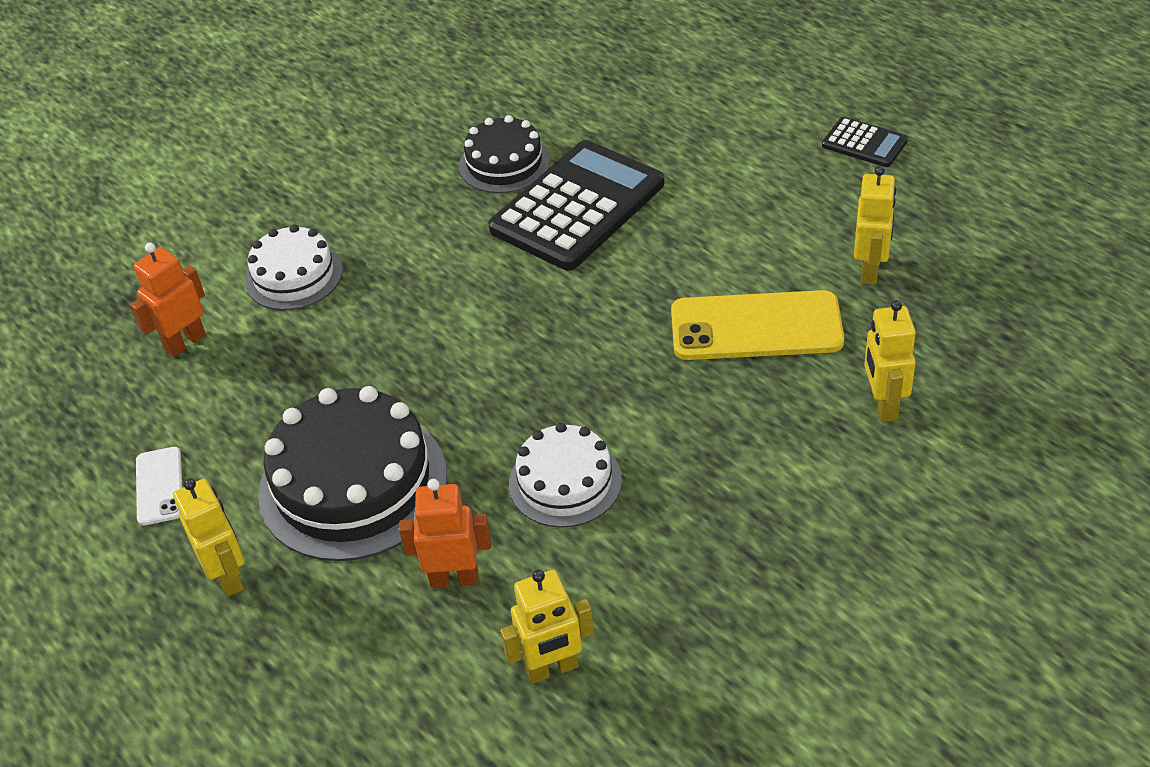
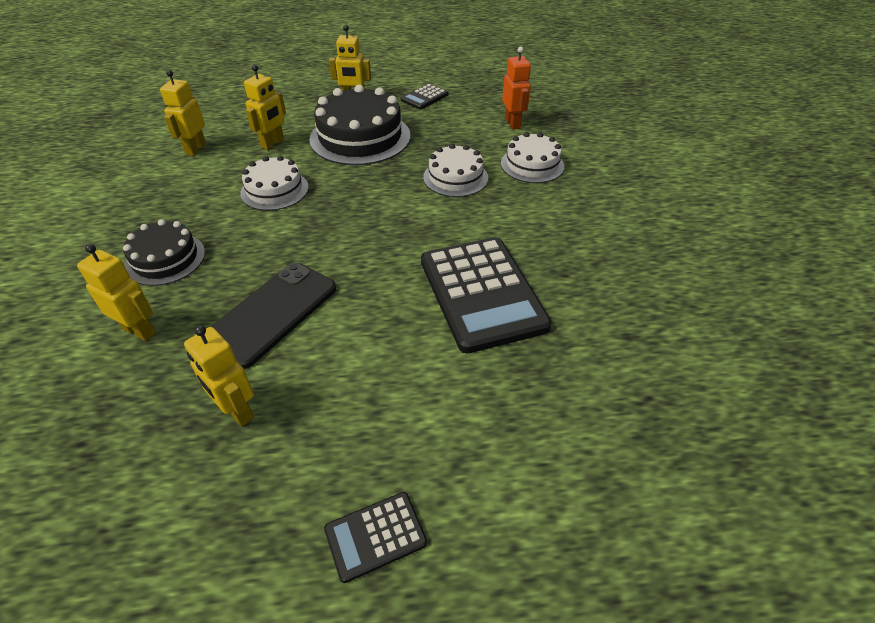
camera: 120 degrees right, 0 degrees up
white phone [136,447,182,526] -> black calculator [401,83,448,110]
orange robot [399,479,491,588] -> yellow robot [244,65,286,150]
black cake [459,115,550,193] -> black cake moved to [123,219,205,286]
yellow phone [671,290,844,360] -> black phone [210,263,336,369]
none -> white cake [423,144,488,197]

